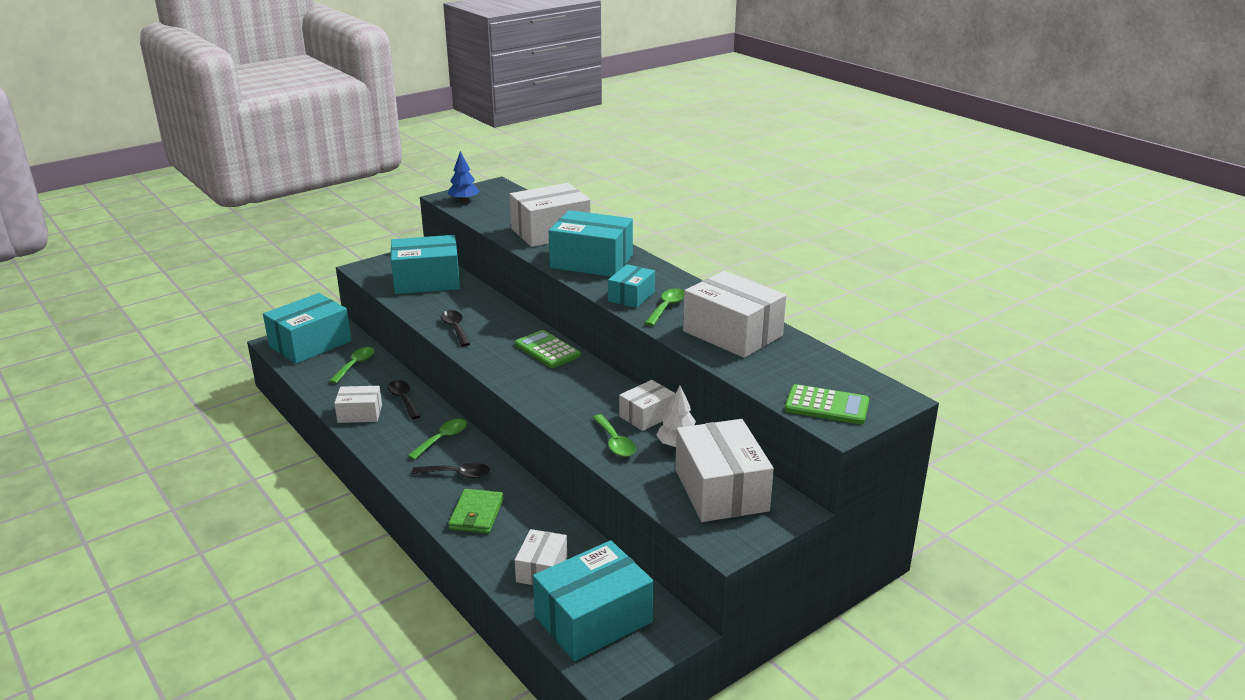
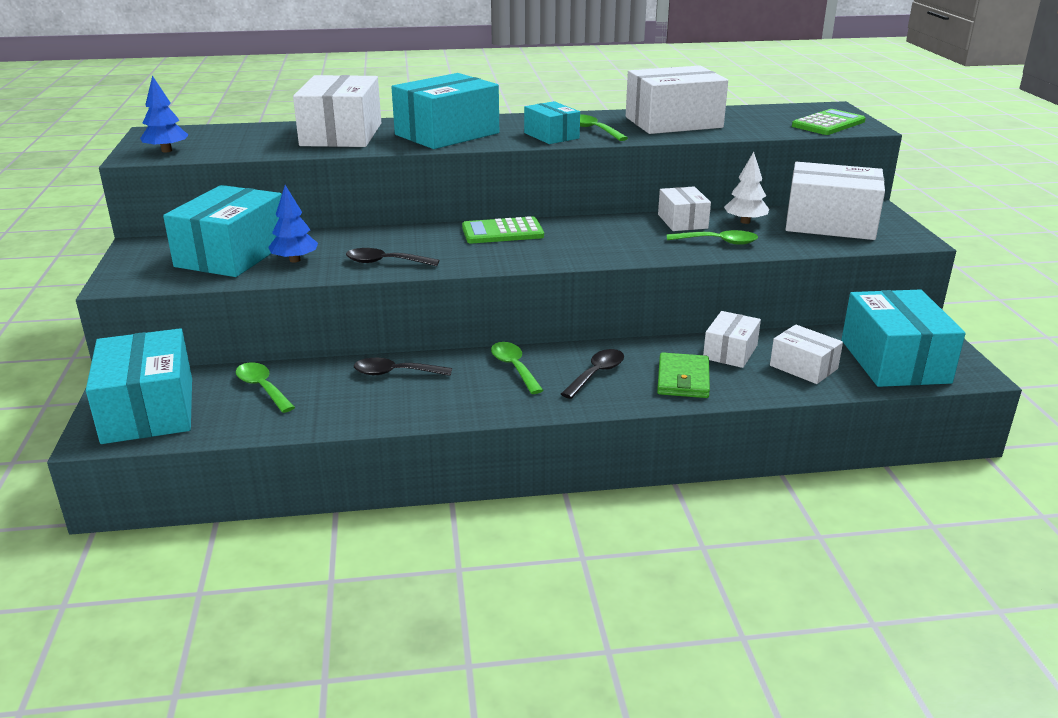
camera: 60 degrees left, 0 degrees up
white box [334,386,382,423] -> white box moved to [703,311,761,368]
green wallet [448,489,504,534] -> green wallet turned 60 degrees clockwise [657,352,710,398]
none -> blue tree [268,185,318,263]

